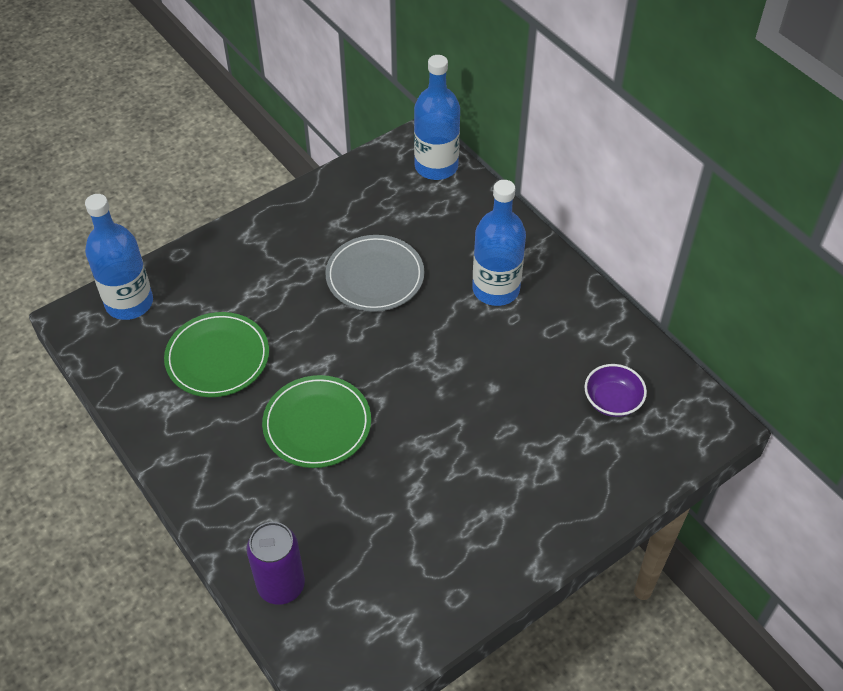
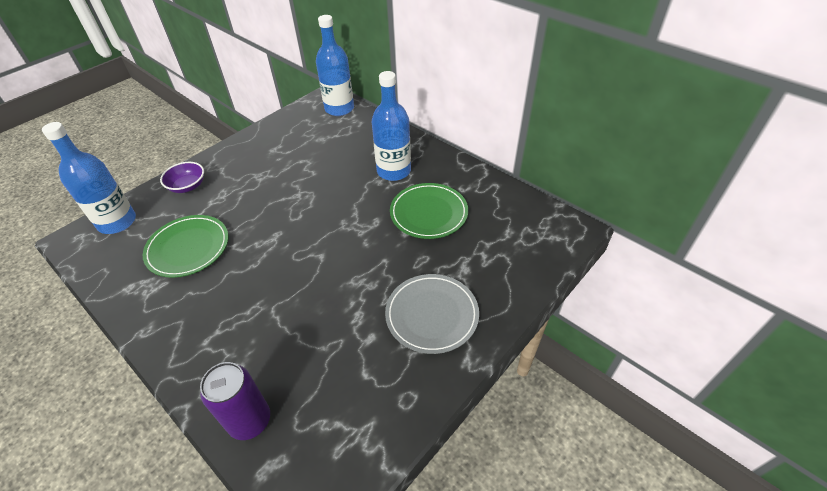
camera: 10 degrees left, 5 degrees down
green plate [262,375,371,468] -> green plate moved to [390,183,468,239]
grey plate [325,235,424,312] -> grey plate moved to [385,274,479,354]
purple bowl [584,364,647,417] -> purple bowl moved to [160,162,204,193]

